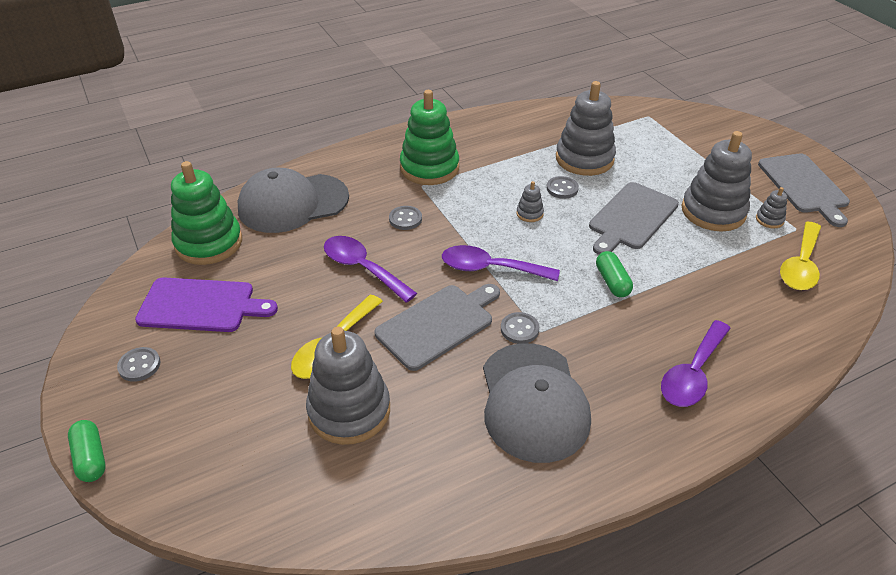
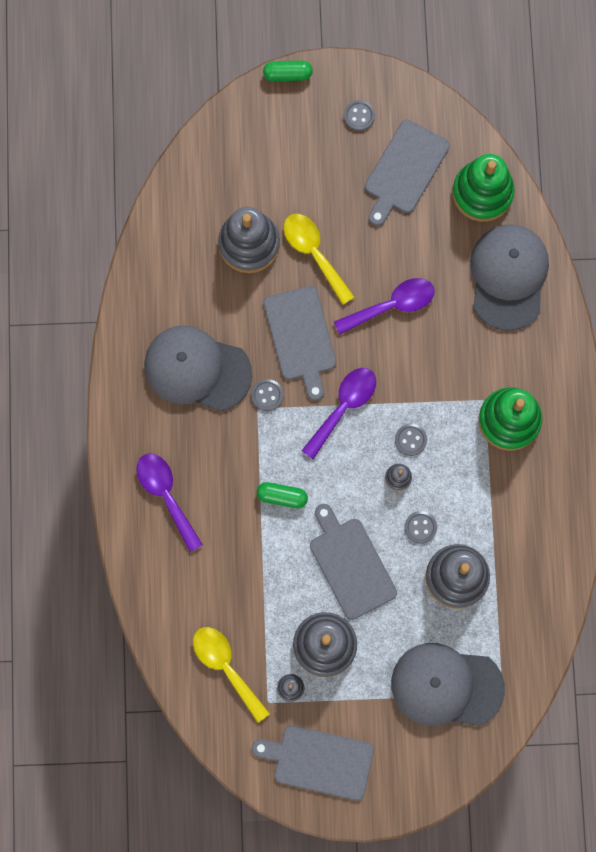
camera: 115 degrees right, 35 degrees up
purple cutting board [135,277,278,332] -> grey cutting board [365,120,450,226]
grey button [389,206,422,230] -> grey button moved to [395,424,427,456]
none -> grey cap [391,643,505,726]

